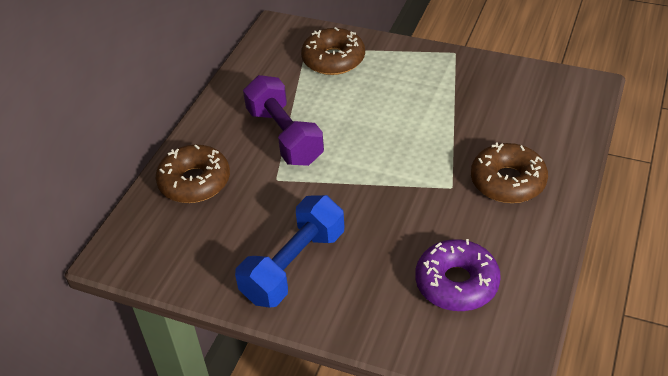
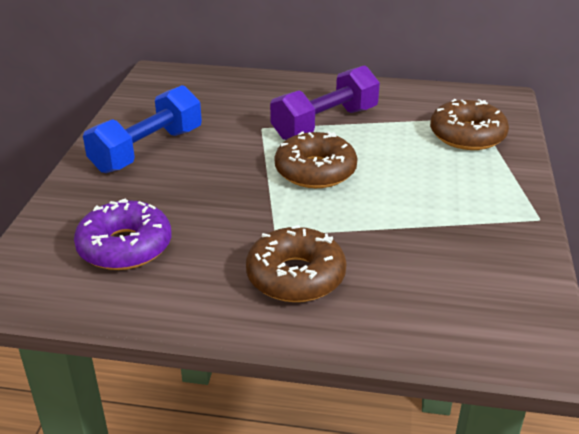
camera: 75 degrees right, 10 degrees down
brown donut [156,145,230,203] -> brown donut moved to [275,131,358,188]
blue dumbbell [235,195,344,308] -> blue dumbbell turned 75 degrees counterclockwise [83,85,202,173]

